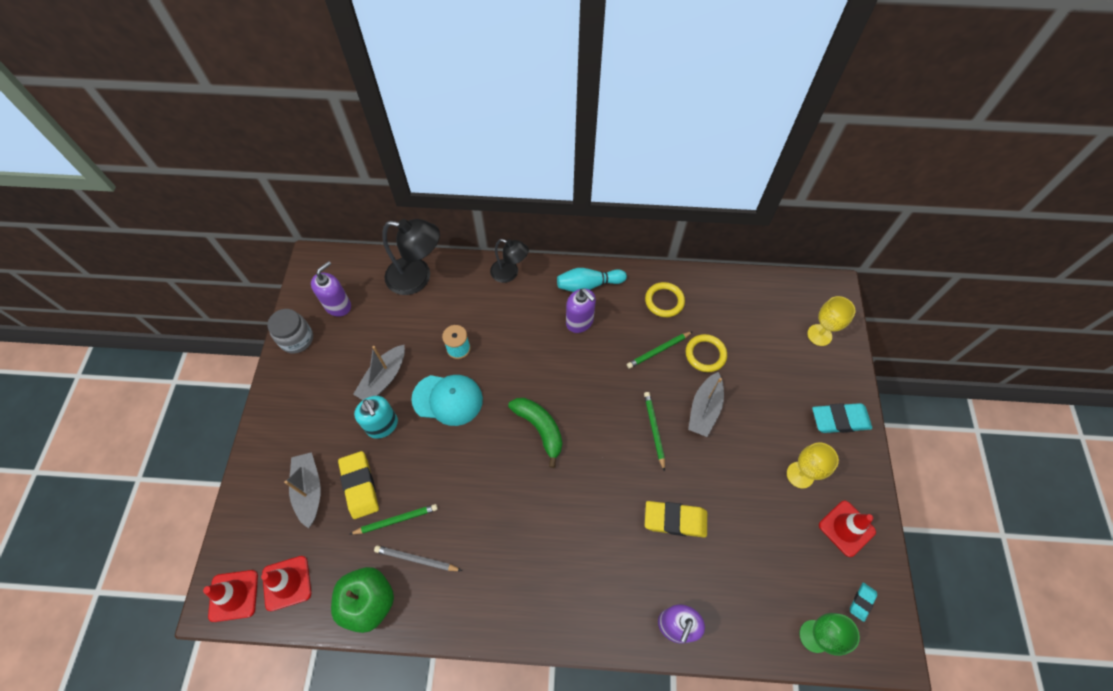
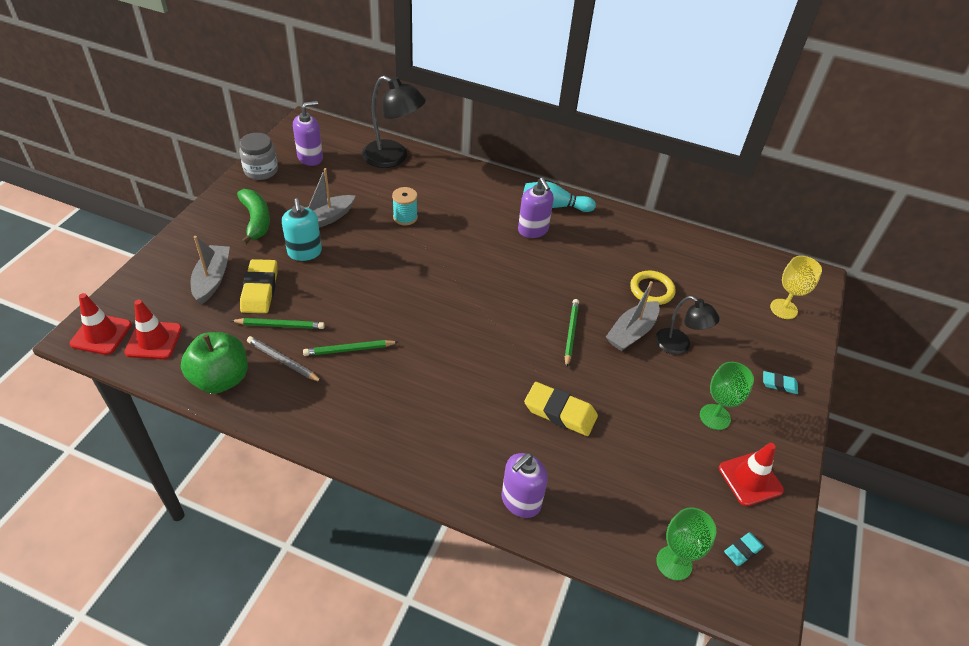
camera: 15 degrees right, 15 degrees down
turquoise cap [411,375,483,426] -> none
black lamp [490,239,529,283] -> black lamp moved to [655,296,720,354]
green banana [508,398,562,468] -> green banana moved to [237,189,270,245]
green pencil [627,331,693,369] -> green pencil moved to [303,340,398,356]
yellow ring [645,282,685,317] -> none
yellow goblet [787,443,839,488] -> green goblet [700,362,754,430]
turquoise eraser [812,403,872,433] -> turquoise eraser [763,371,798,394], size x0.54

